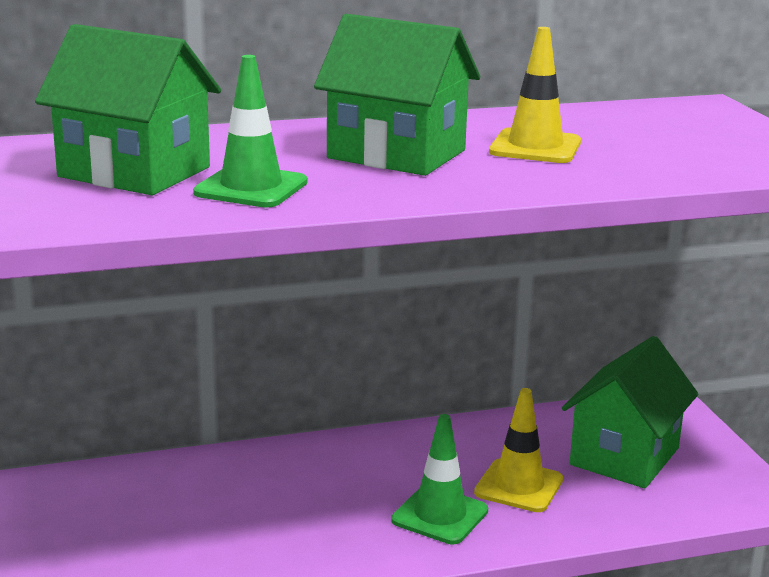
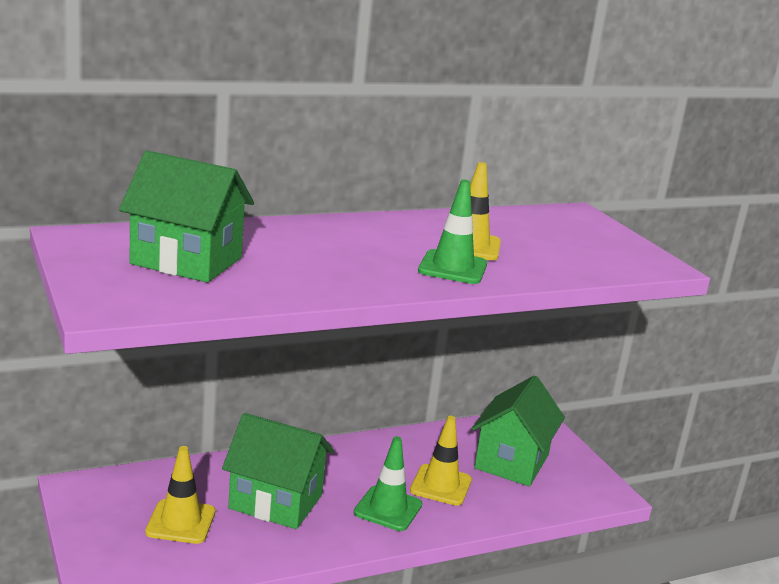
camera: 10 degrees left, 0 degrees up
green traffic cone [193,55,307,207] -> green traffic cone moved to [418,179,487,284]
green house [314,14,480,176] -> green house moved to [222,413,334,529]
none -> yellow traffic cone [145,446,215,544]

